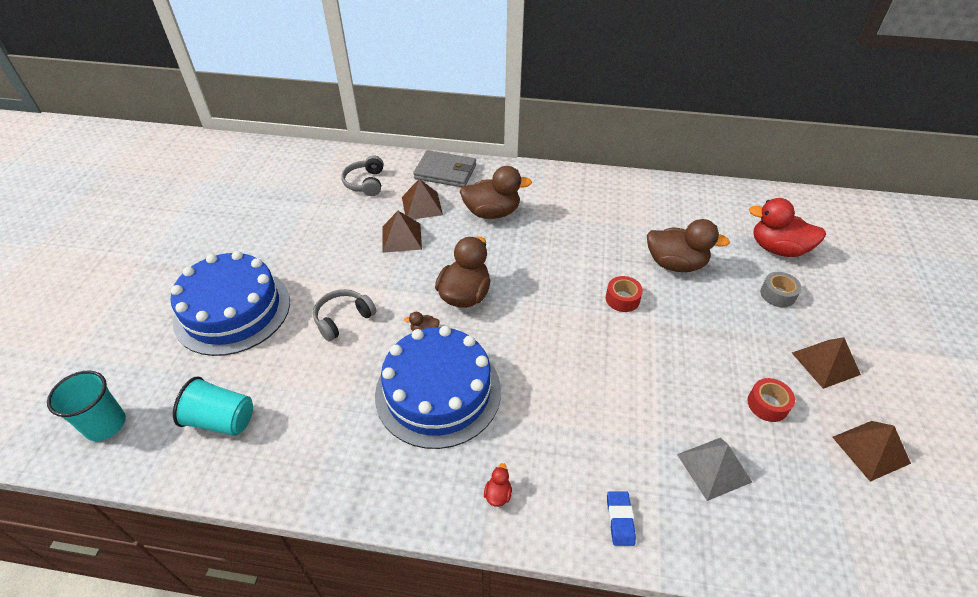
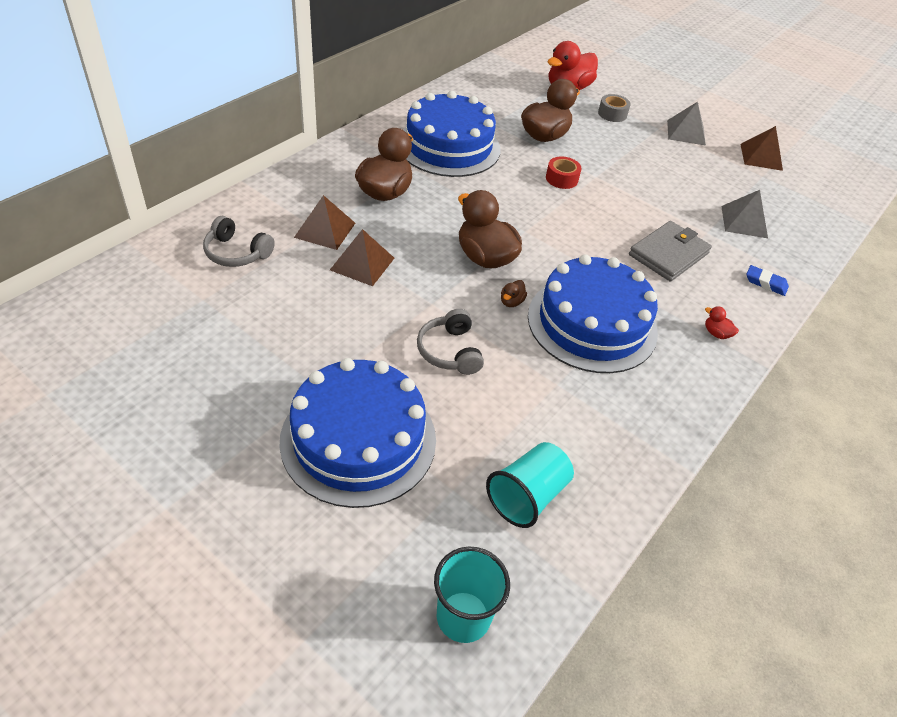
camera: 65 degrees left, 0 degrees up
grey wallet [413,150,476,187] -> grey wallet moved to [629,221,712,281]
red tape [747,378,795,422] -> none
brown pyramid [792,337,861,389] -> grey pyramid [667,102,706,146]
none -> blue cake [403,91,500,177]

